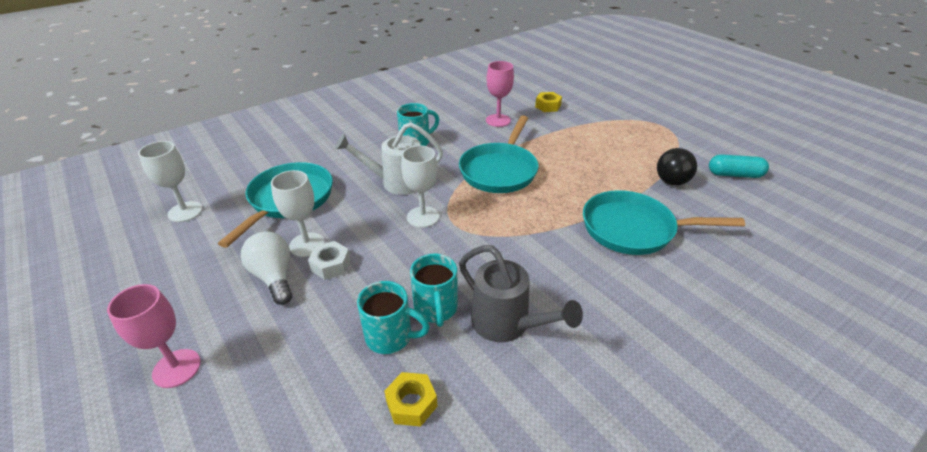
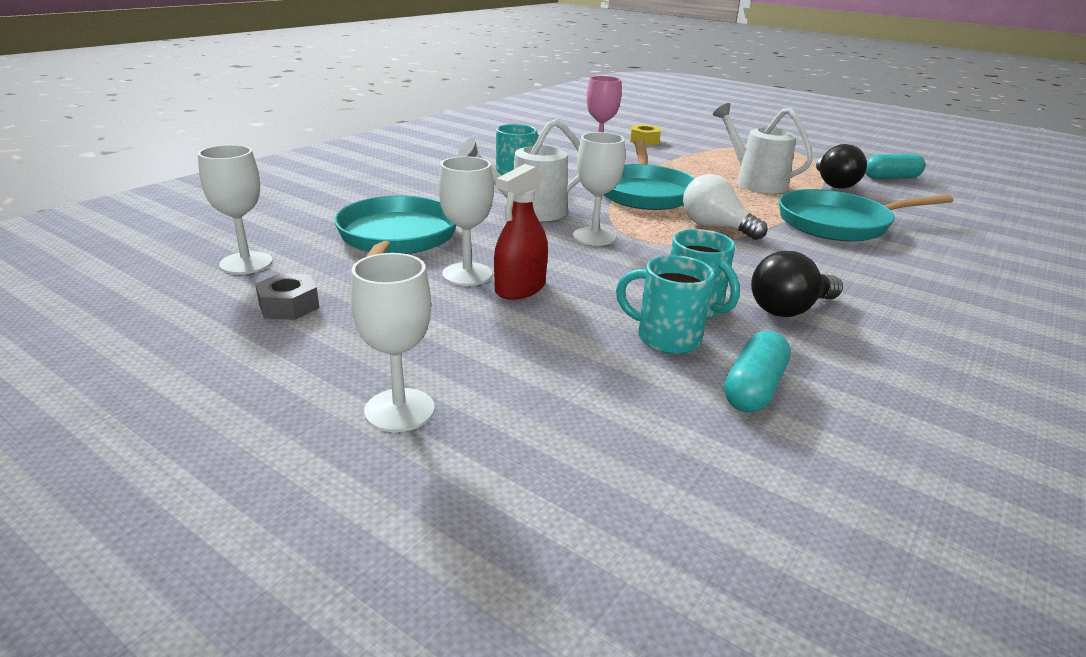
camera: 20 degrees left, 10 degrees down
pink goblet [107,284,201,388] -> white goblet [351,253,435,432]
white light bulb [241,231,292,305] -> white light bulb moved to [683,174,767,240]
white nut [308,241,351,280] -> red spray bottle [494,164,548,300]
turquoise mug [357,281,430,354] -> turquoise mug turned 150 degrees counterclockwise [616,255,715,354]
yellow nut [384,372,437,427] -> turquoise capsule [724,331,791,412]
grey watering can [459,245,583,342] -> black light bulb [751,251,843,317]
none -> grey nut [255,273,320,320]
none -> white watering can [713,103,813,193]

